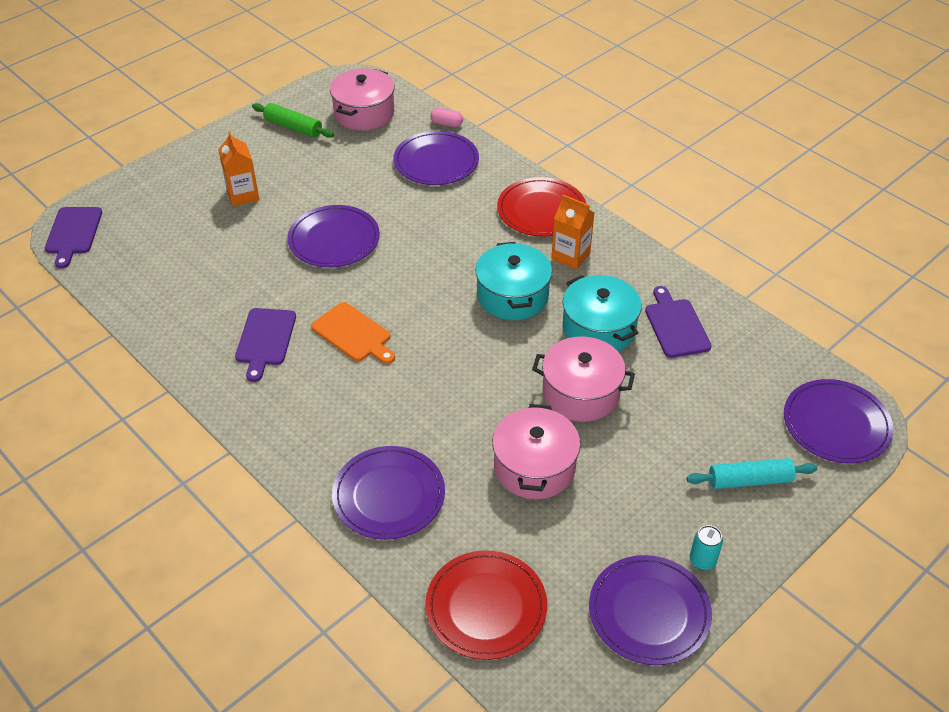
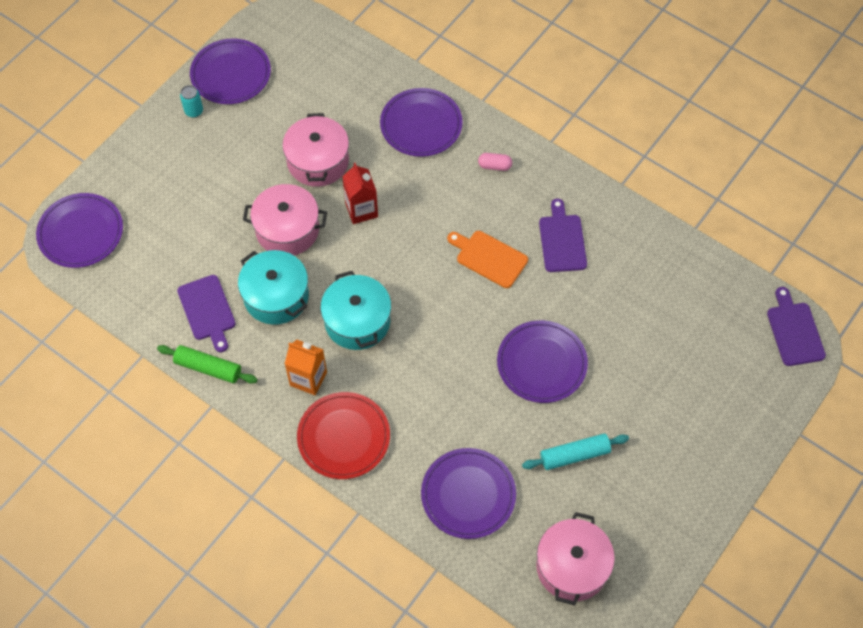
camera: 170 degrees right, 15 degrees up
orange carton [218,131,259,206] -> none
green rolling pin [252,103,334,138] -> green rolling pin moved to [157,345,258,384]
red plate [425,550,547,660] -> none
pink capsule [430,108,463,127] -> pink capsule moved to [478,153,512,171]
turquoise rolling pin [686,458,818,489] -> turquoise rolling pin moved to [522,434,629,470]
none -> red carton [342,163,378,224]

